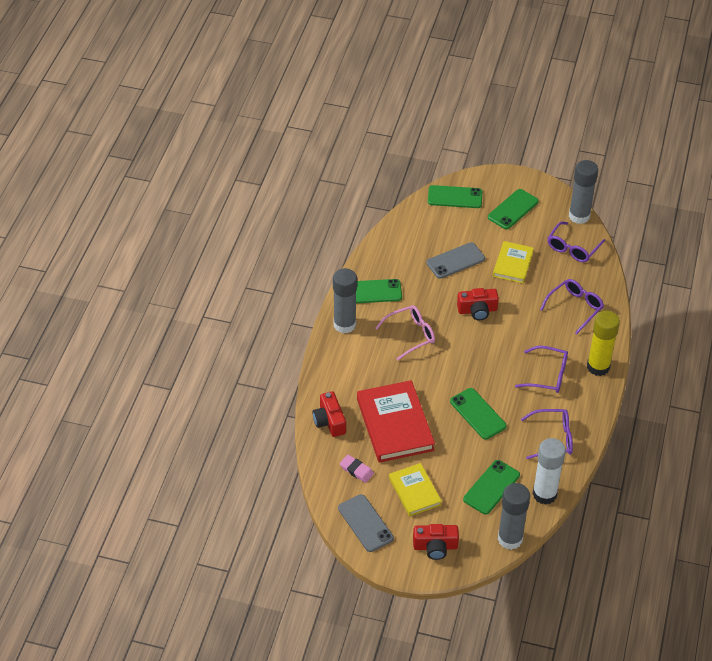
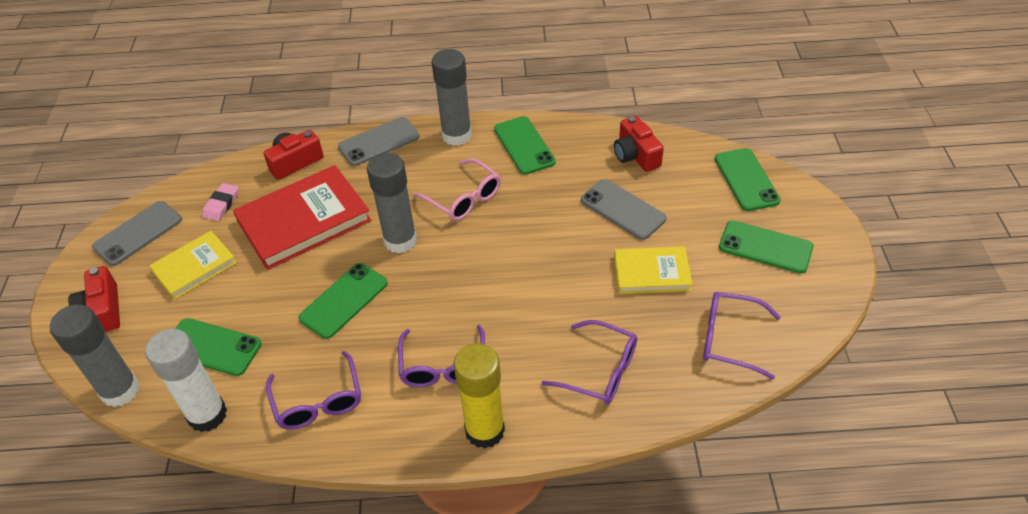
camera: 75 degrees right, 0 degrees up
red camera [457,288,499,320] -> red camera moved to [614,116,664,172]
grey glue stick [569,160,598,224] -> grey glue stick moved to [367,153,417,253]
none -> grey phone [338,117,419,166]

